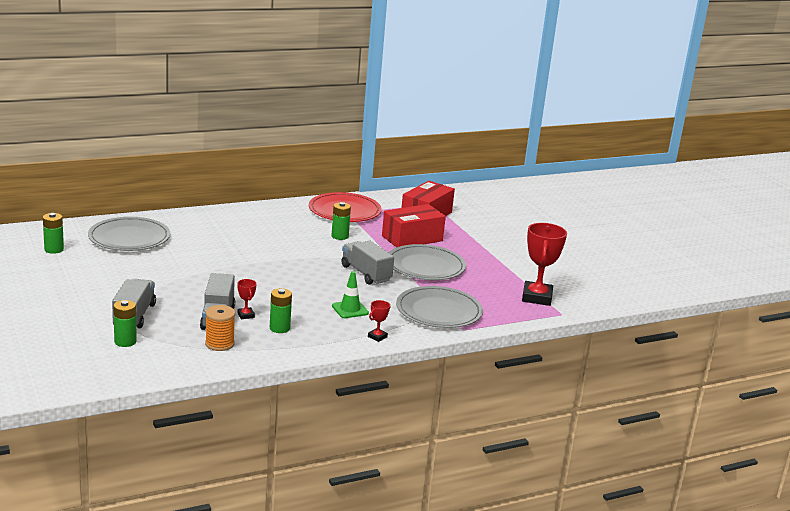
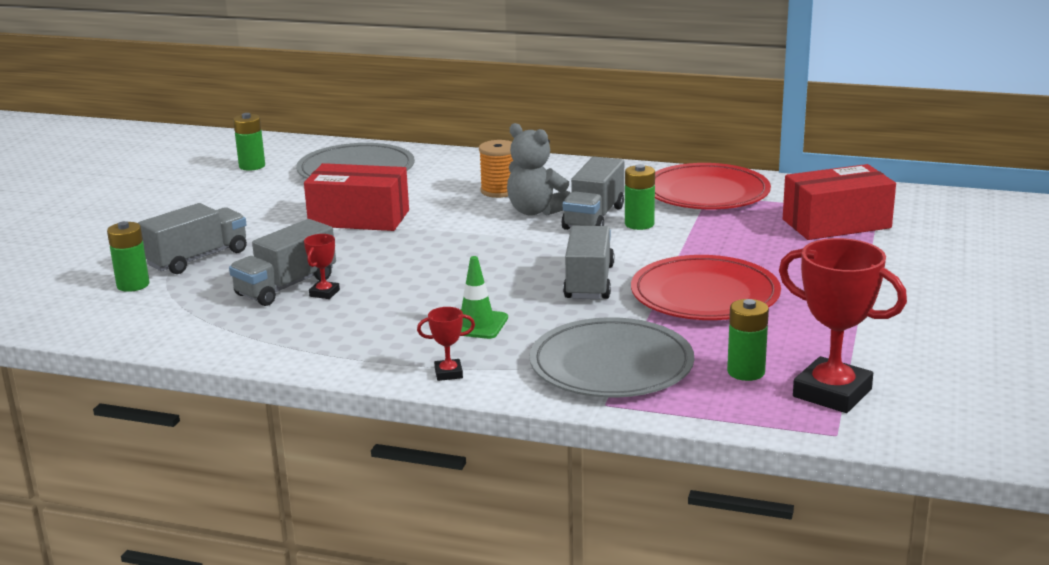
camera: 45 degrees right, 0 degrees up
orange spool [205,305,235,351] -> orange spool moved to [479,140,513,198]
green battery [270,288,292,333] -> green battery moved to [727,299,769,381]
red box [382,204,446,248] -> red box moved to [304,163,409,231]
grey plate [389,244,466,280] -> red plate [631,255,781,320]
red trophy [522,223,567,306] -> red trophy turned 75 degrees clockwise [779,238,907,413]
none -> grey teddy bear [507,123,570,216]
none -> grey truck [562,157,624,230]

